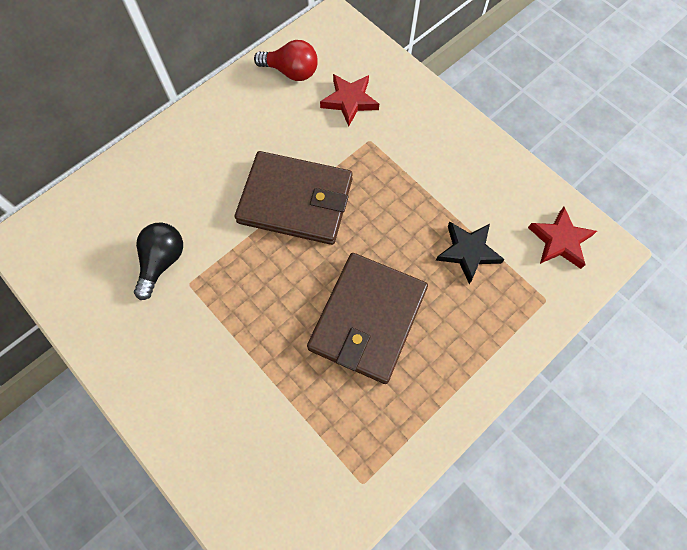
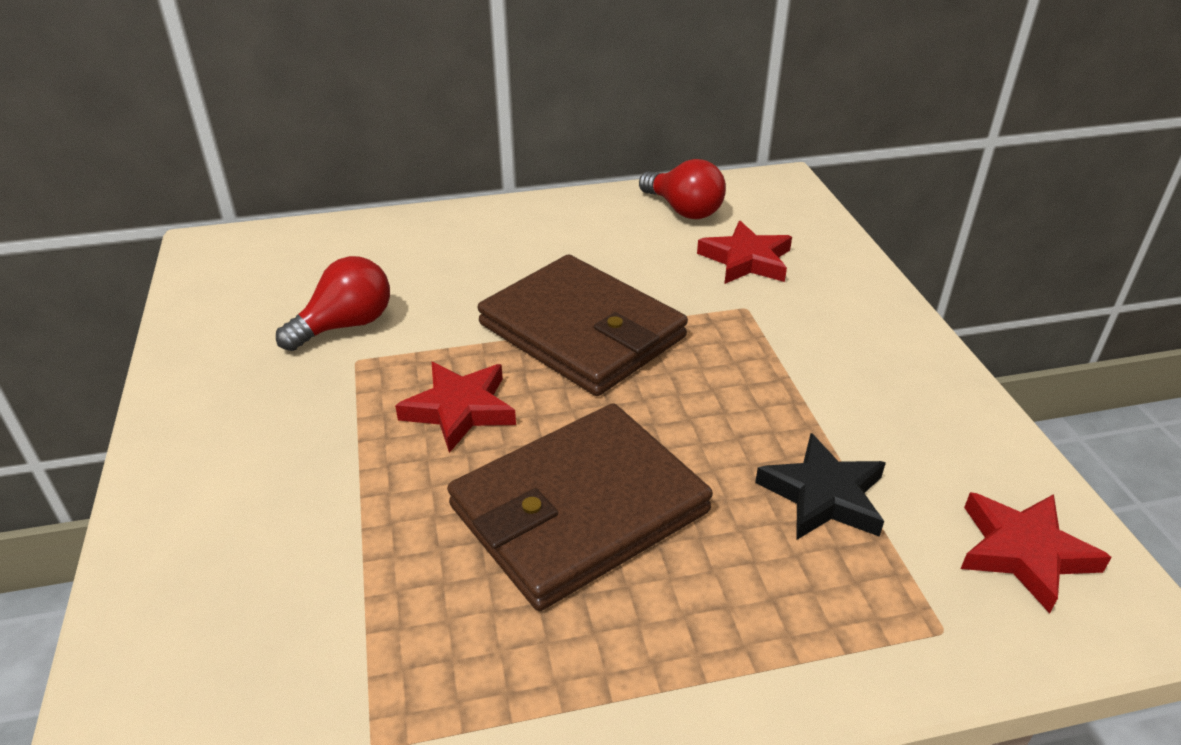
camera: 30 degrees right, 30 degrees down
black light bulb [134,223,183,300] -> red light bulb [276,256,390,351]
none -> red star [395,362,516,453]

